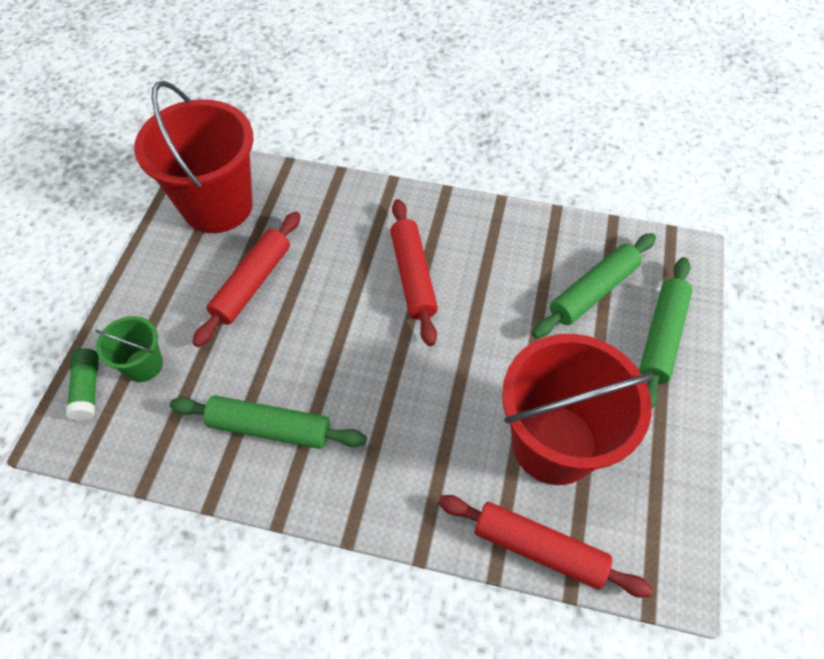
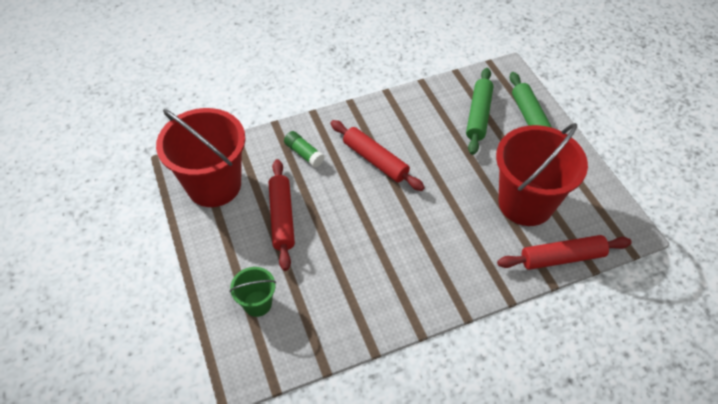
camera: 35 degrees left, 5 degrees down
green glue stick [66,348,99,421] -> green glue stick moved to [284,131,325,168]
green rolling pin [169,396,367,449] -> none

